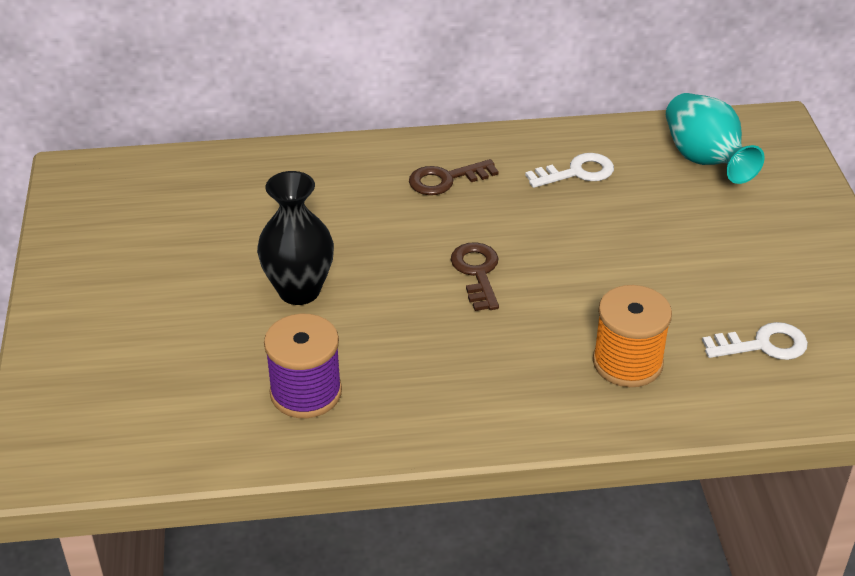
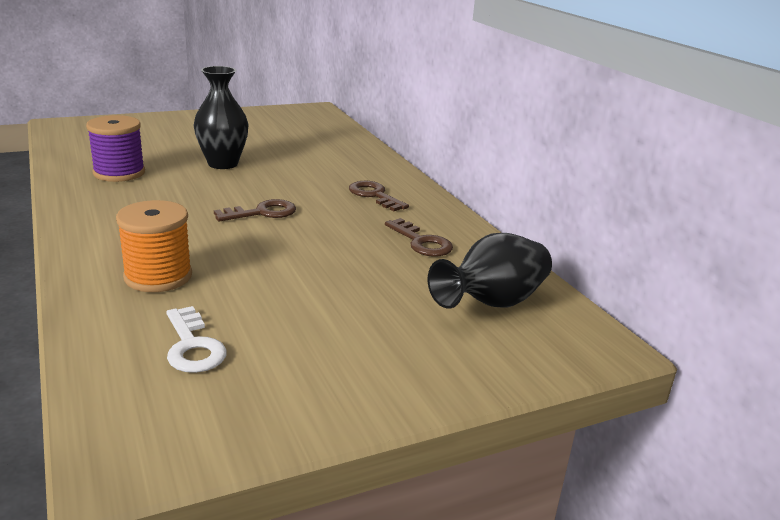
camera: 70 degrees right, 15 degrees down
white key [525,153,614,188] -> brown key [385,218,453,257]
turquoise vase [666,93,765,184] -> black vase [428,233,552,309]

